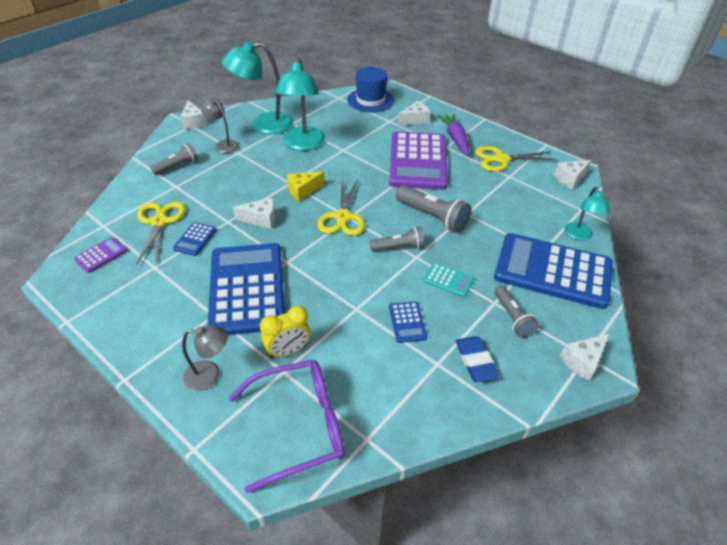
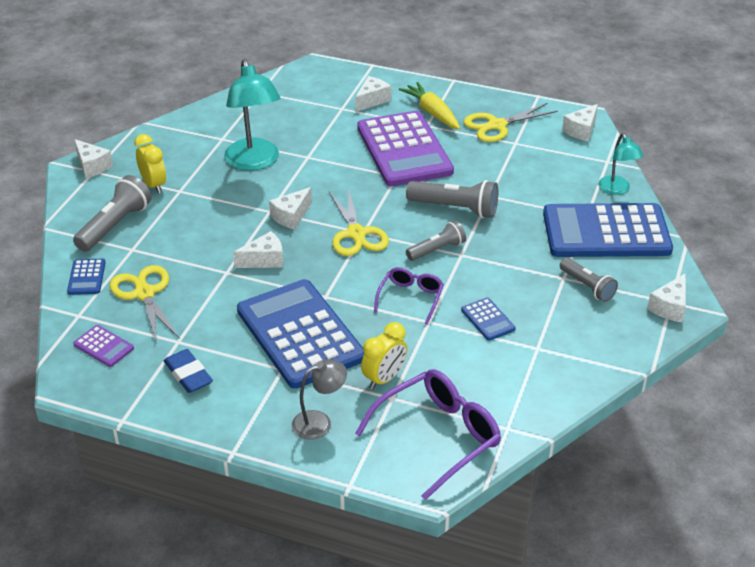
camera: 20 degrees left, 5 degrees down
purple calculator [74,237,127,273] -> purple calculator turned 105 degrees clockwise [73,325,134,367]
grey flashlight [150,143,198,175] -> grey flashlight [73,175,152,252], size x1.53
blue calculator [173,222,216,256] -> blue calculator moved to [67,258,106,295]
grey lamp [201,98,239,153] -> yellow clock [134,134,166,193]
turquoise lamp [222,41,293,134] -> none
yellow cheese [287,171,325,201] -> white cheese [269,187,312,230]
blue hat [347,67,394,112] -> none
turquoise calculator [423,263,474,297] -> none
purple carrot [437,114,469,155] -> yellow carrot [399,82,460,129]
blue eraser [455,336,499,382] -> blue eraser moved to [164,349,213,393]
none -> purple glasses [374,267,444,325]

